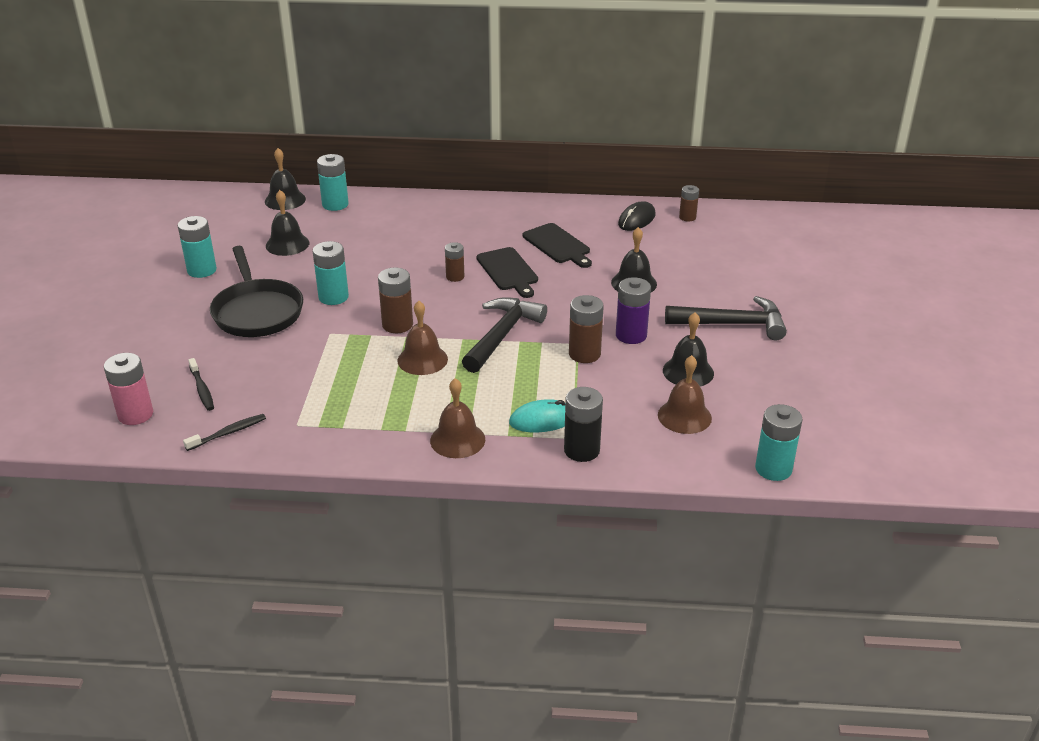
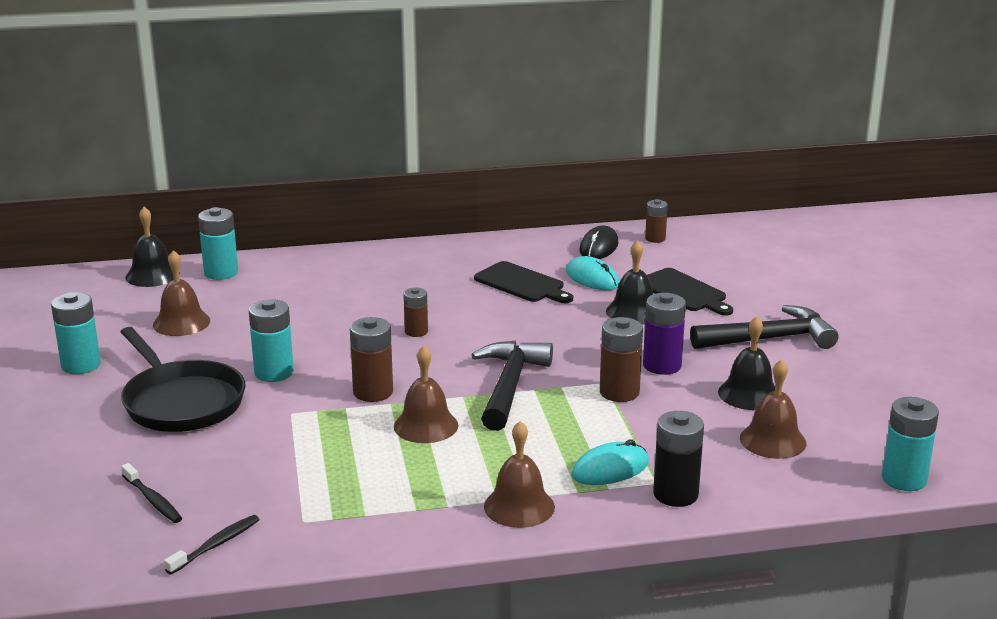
camera: 15 degrees left, 10 degrees down
pink battery [104,353,153,425] -> none
black bell [266,190,309,256] -> brown bell [153,250,210,336]
black cutting board [477,247,538,298] -> black cutting board moved to [647,268,733,316]
none -> turquoise mouse [566,256,619,290]

